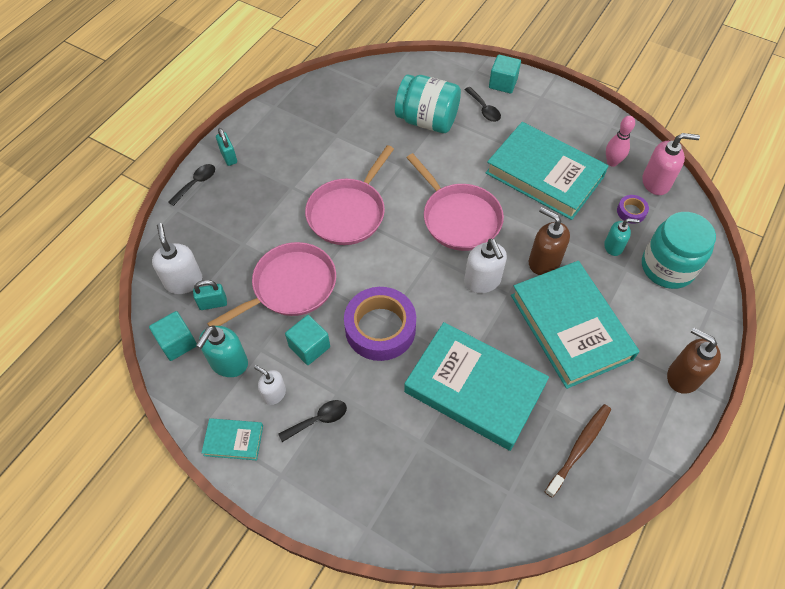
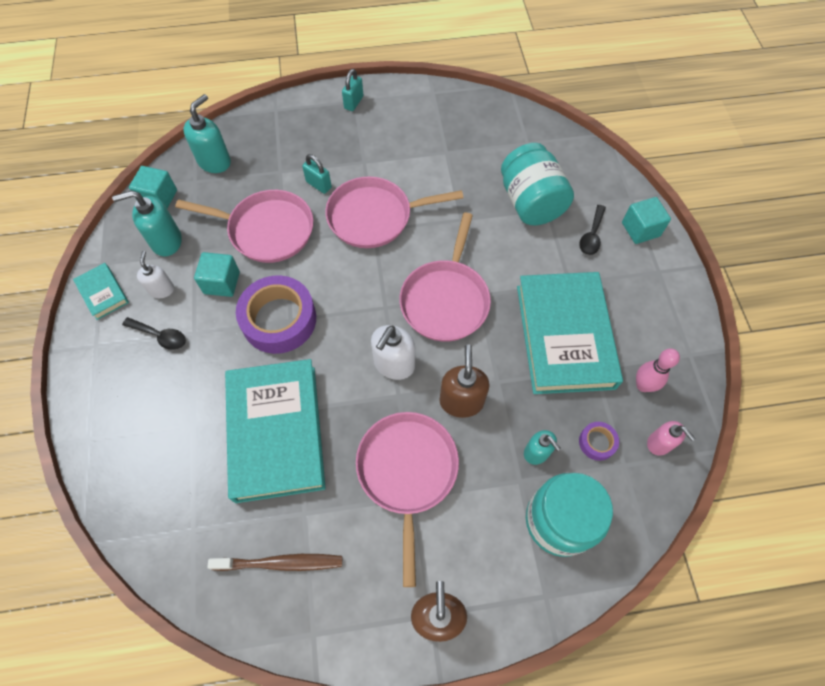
camera: 50 degrees right, 5 degrees up
white soap dispenser [152,223,202,294] -> turquoise soap dispenser [183,94,231,173]
black spoon [168,164,215,206] -> none
turquoise padlock [193,280,227,310] -> turquoise padlock moved to [302,154,332,194]
turquoise book [511,261,640,389] -> pink pan [356,412,459,587]
pink soap dispenser [642,133,700,195] -> pink soap dispenser [647,421,696,456], size x0.63

